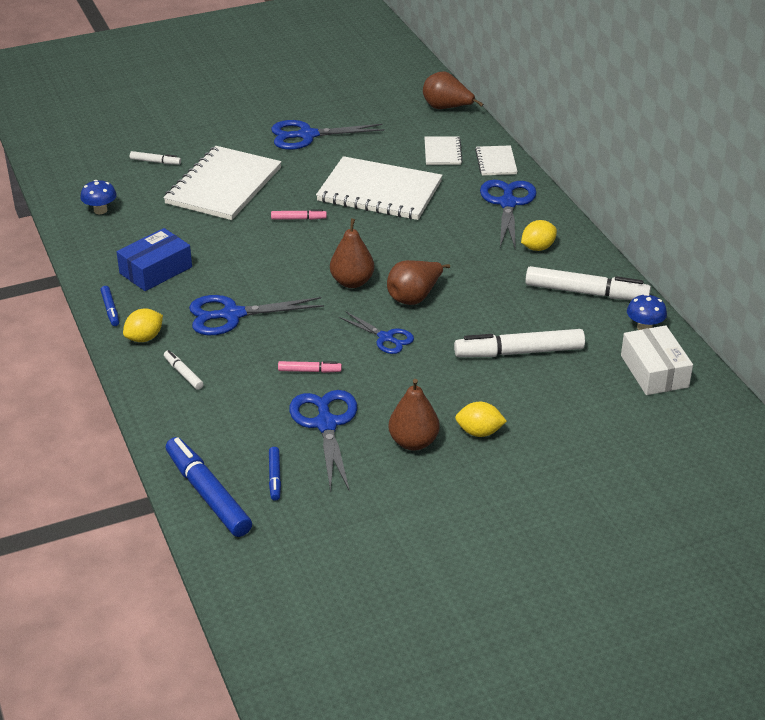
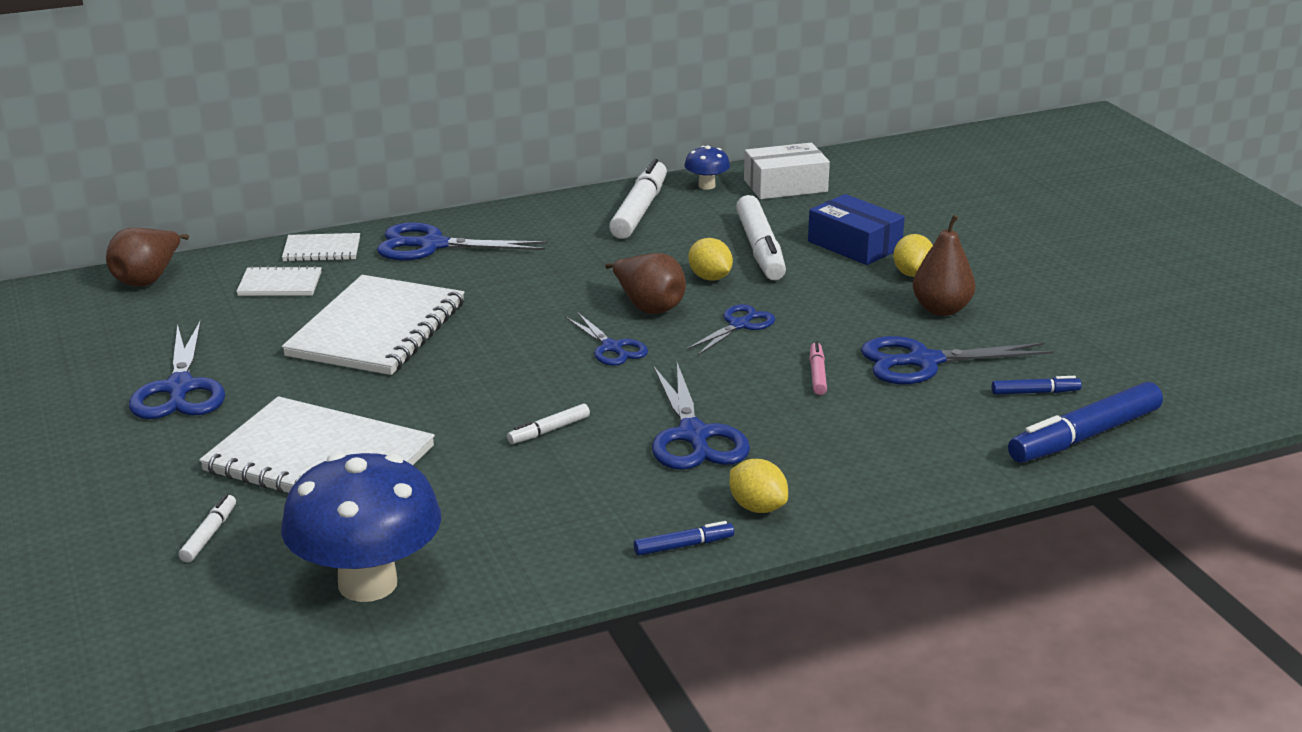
camera: 90 degrees left, 10 degrees down
blue mushroom [80,180,117,214] -> blue mushroom [281,453,441,602], size x2.25
blue box [117,228,192,291] -> blue box moved to [808,194,905,265]
white marker [164,350,203,390] -> white marker moved to [507,404,590,444]
pink marker [271,209,327,220] -> none
brown pear [330,219,374,288] -> blue scissors [565,312,648,366]
yellow lemon [521,220,557,251] -> yellow lemon moved to [688,238,733,281]

